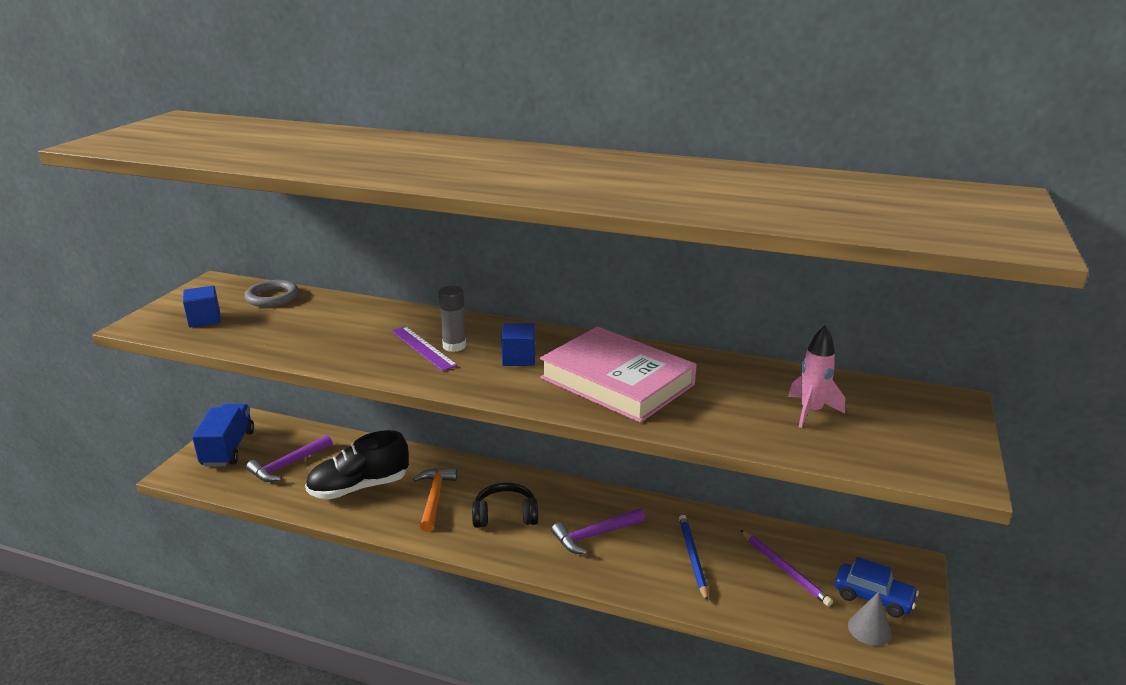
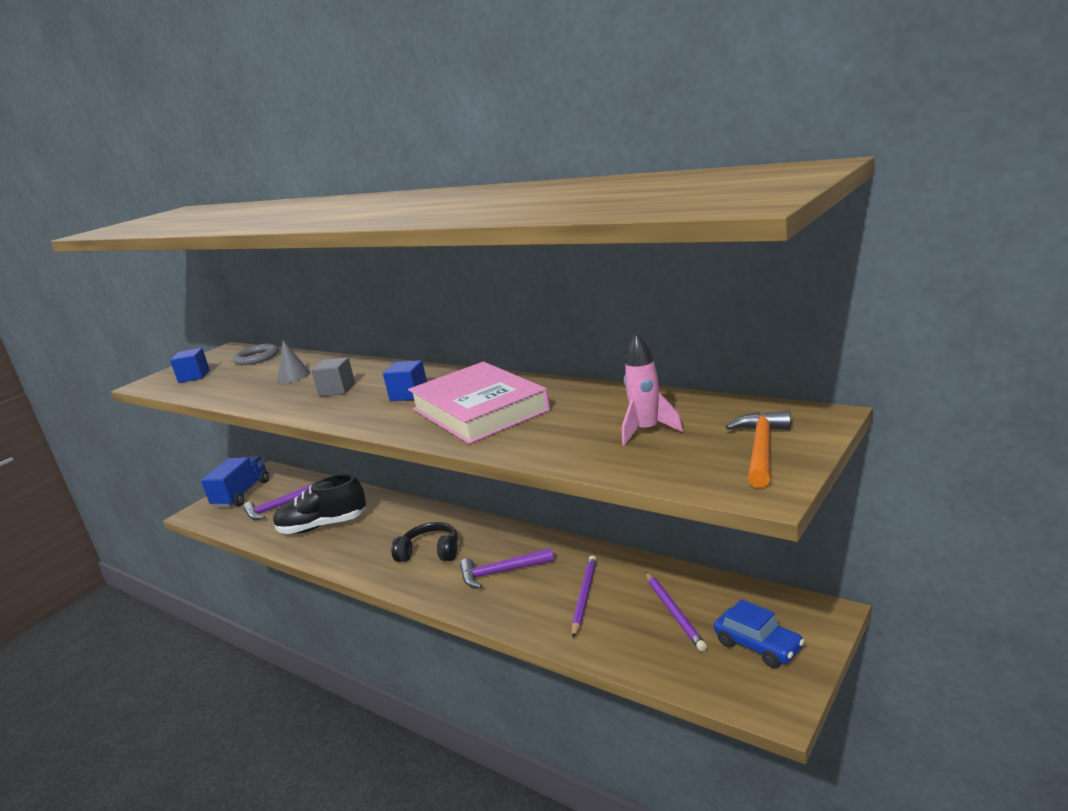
camera: 20 degrees right, 5 degrees down
purple ruler [391,326,458,371] -> grey cube [311,357,355,397]
orange hammer [413,468,457,532] -> orange hammer moved to [725,411,791,488]
grey glue stick [438,286,466,352] -> none
blue pencil [679,515,708,601] -> purple pencil [572,555,597,638]
grey cone [848,592,892,646] -> grey cone moved to [278,340,310,383]

